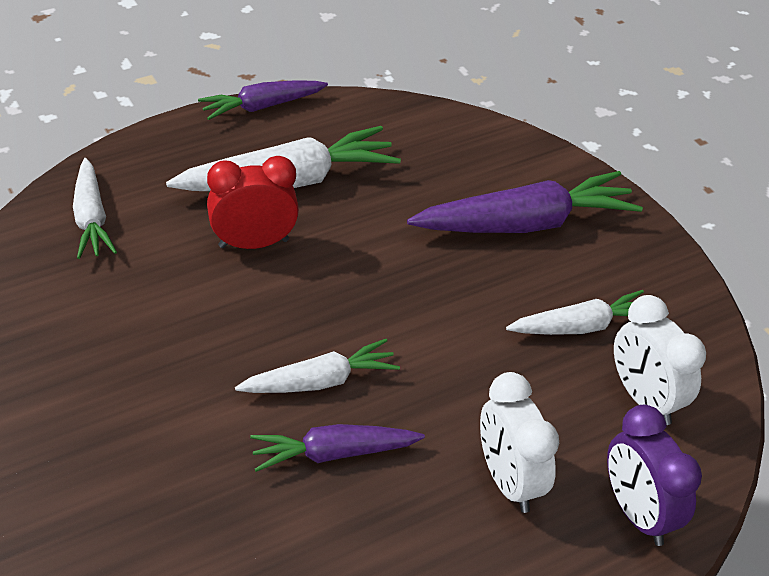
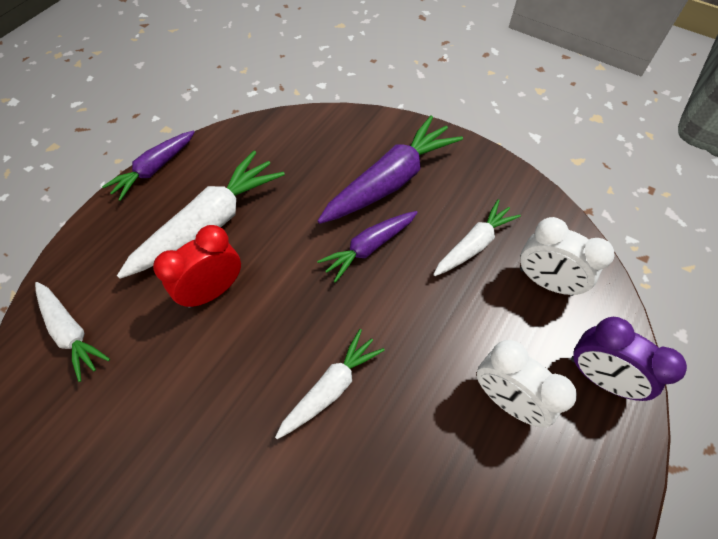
camera: 25 degrees left, 15 degrees up
purple carrot [250,424,425,472] -> purple carrot moved to [317,211,418,283]

